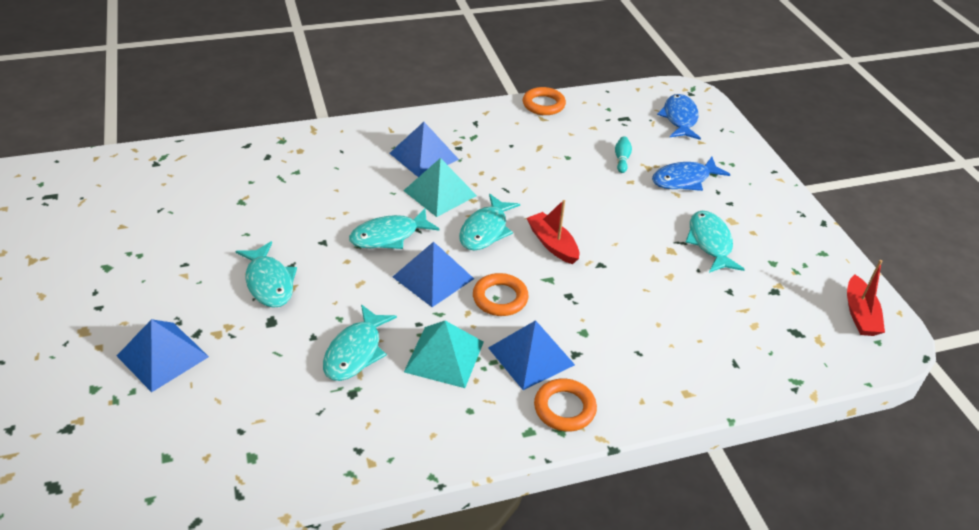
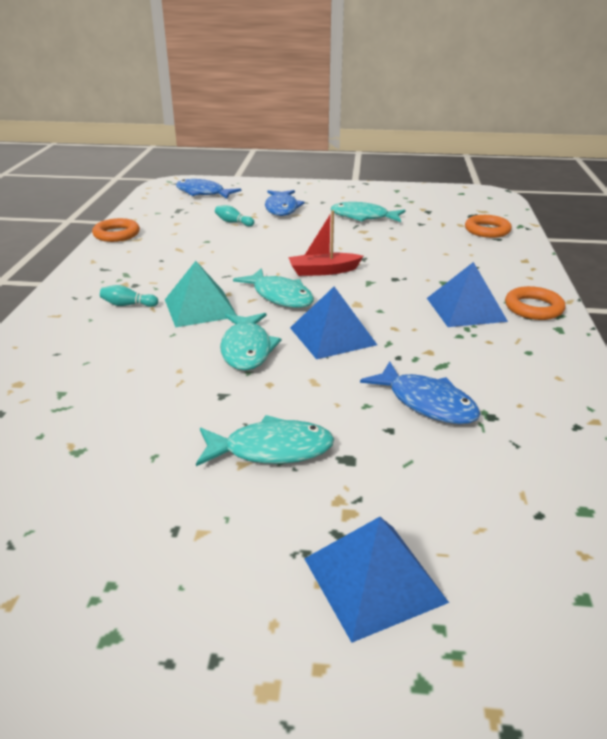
camera: 65 degrees left, 10 degrees down
turquoise fish [323,304,397,381] -> blue fish [360,361,480,424]
blue pyramid [389,122,459,177] -> turquoise bowling pin [100,285,158,307]
turquoise pyramid [404,321,484,388] -> none
orange ring [473,273,529,316] -> orange ring moved to [465,215,512,238]
red boat [847,260,885,336] -> none

